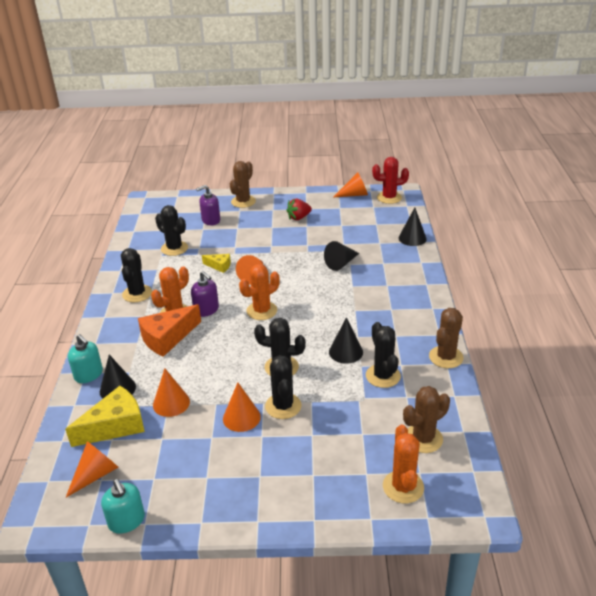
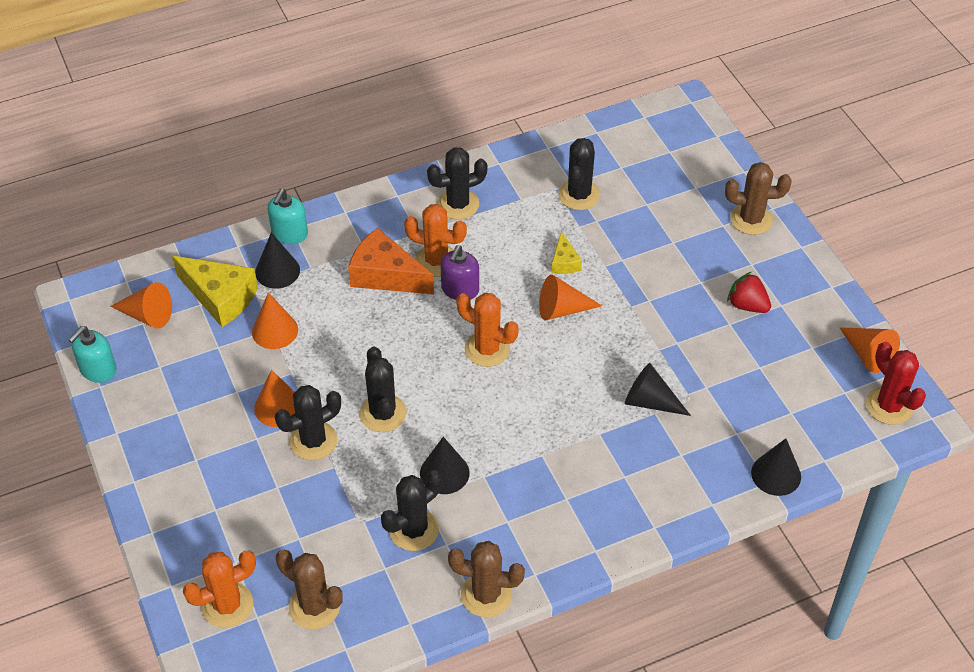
camera: 65 degrees right, 15 degrees up
purple soap dispenser [196,185,220,225] -> none

